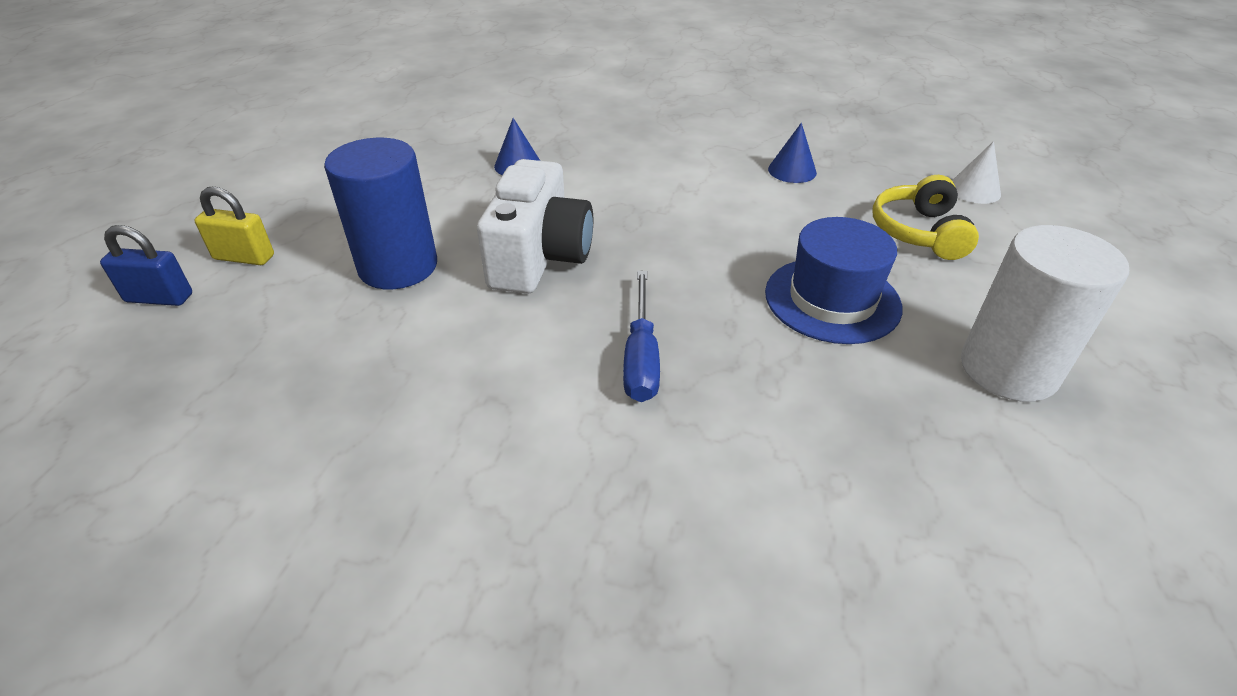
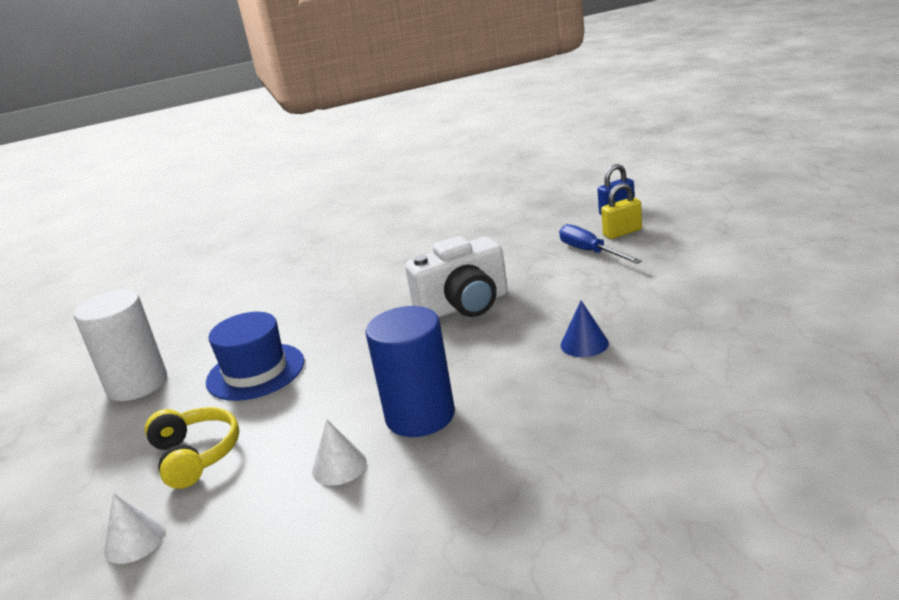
camera: 150 degrees right, 15 degrees down
blue cylinder [324,138,437,289] -> blue cylinder moved to [366,306,455,437]
white camera [477,159,593,294] -> white camera turned 90 degrees counterclockwise [405,236,508,317]
blue screwdriver [623,271,660,402] -> blue screwdriver moved to [559,224,642,264]
blue cone [768,123,817,183] -> white cone [312,419,367,486]

